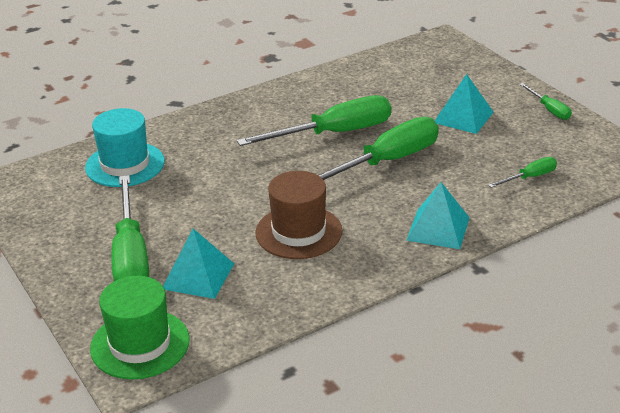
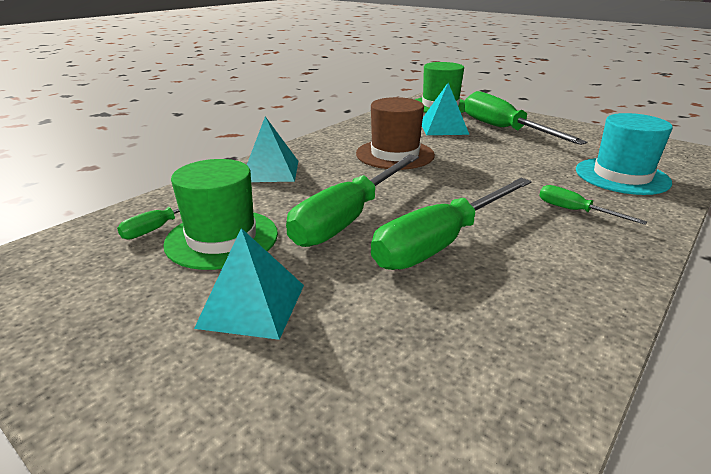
camera: 160 degrees right, 5 degrees down
green screwdriver [519,83,571,120] -> green screwdriver moved to [539,185,647,225]
none -> green hat [163,159,278,270]

